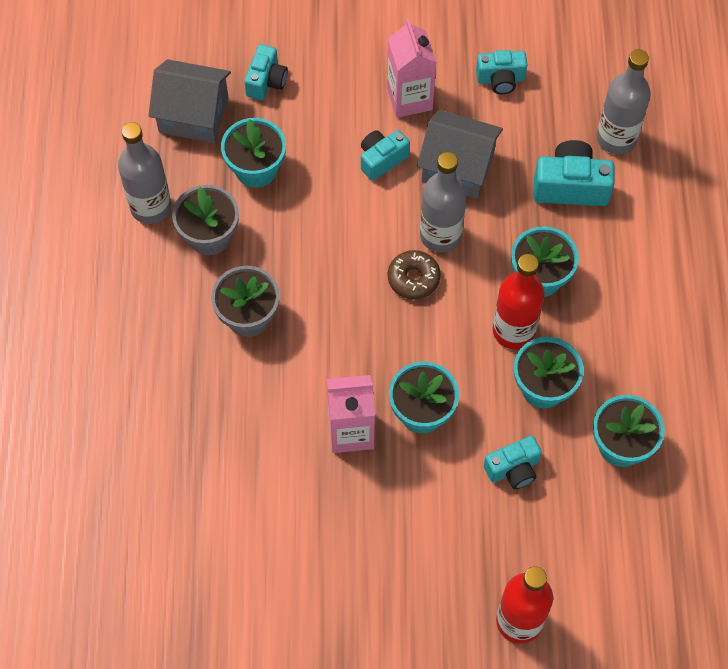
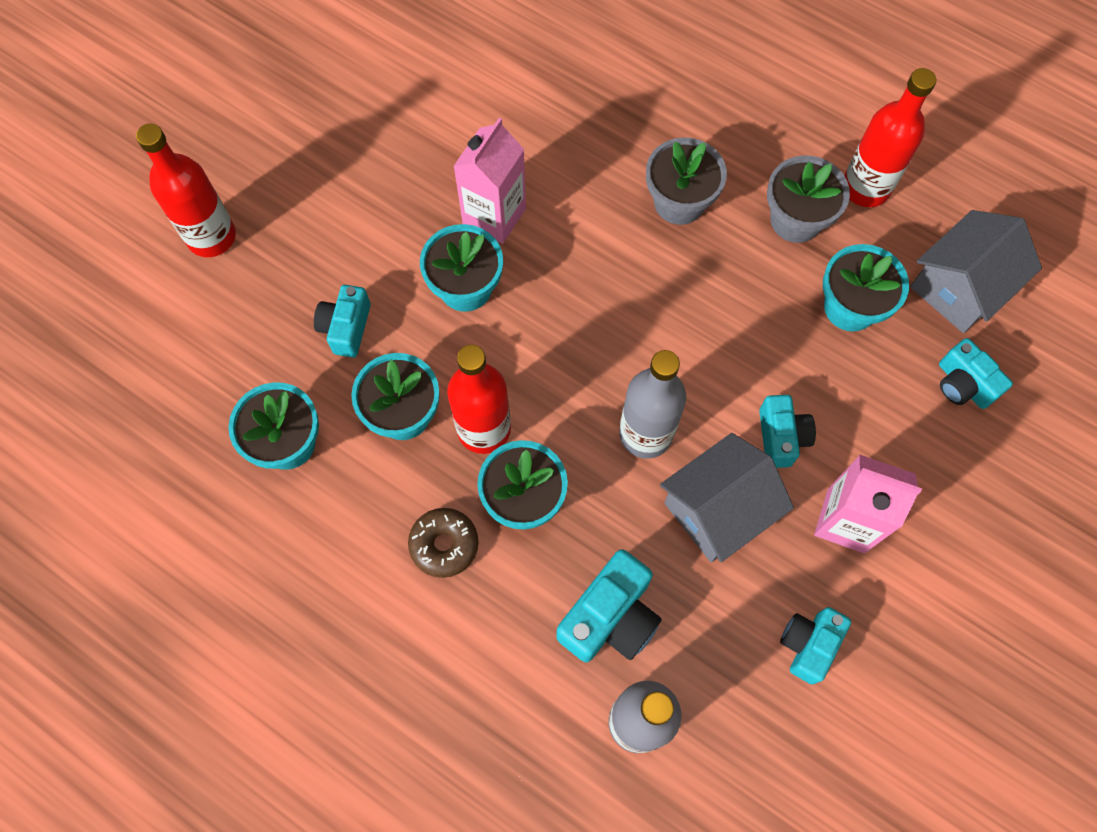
camera: 125 degrees right, 5 degrees up
grey bottle [118,122,171,224] -> red bottle [844,68,936,207]
brown donut [388,250,441,300] -> brown donut moved to [408,508,479,578]

